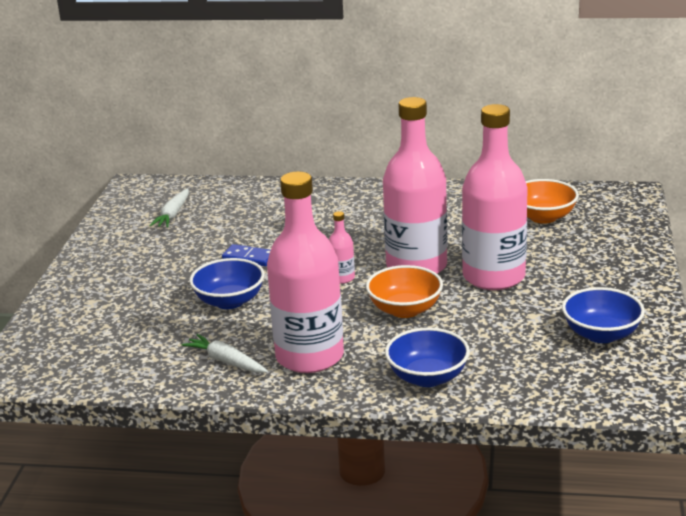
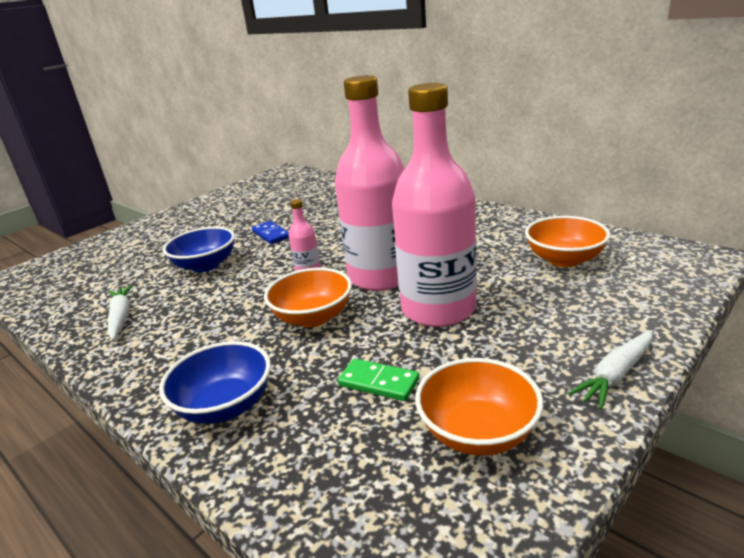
camera: 35 degrees right, 0 degrees up
white carrot [149,188,189,227] -> white carrot moved to [568,330,653,409]
pink bottle [267,172,344,373] -> none
blue bowl [562,287,645,343] -> orange bowl [415,358,543,455]
none -> green domino [338,359,419,401]

